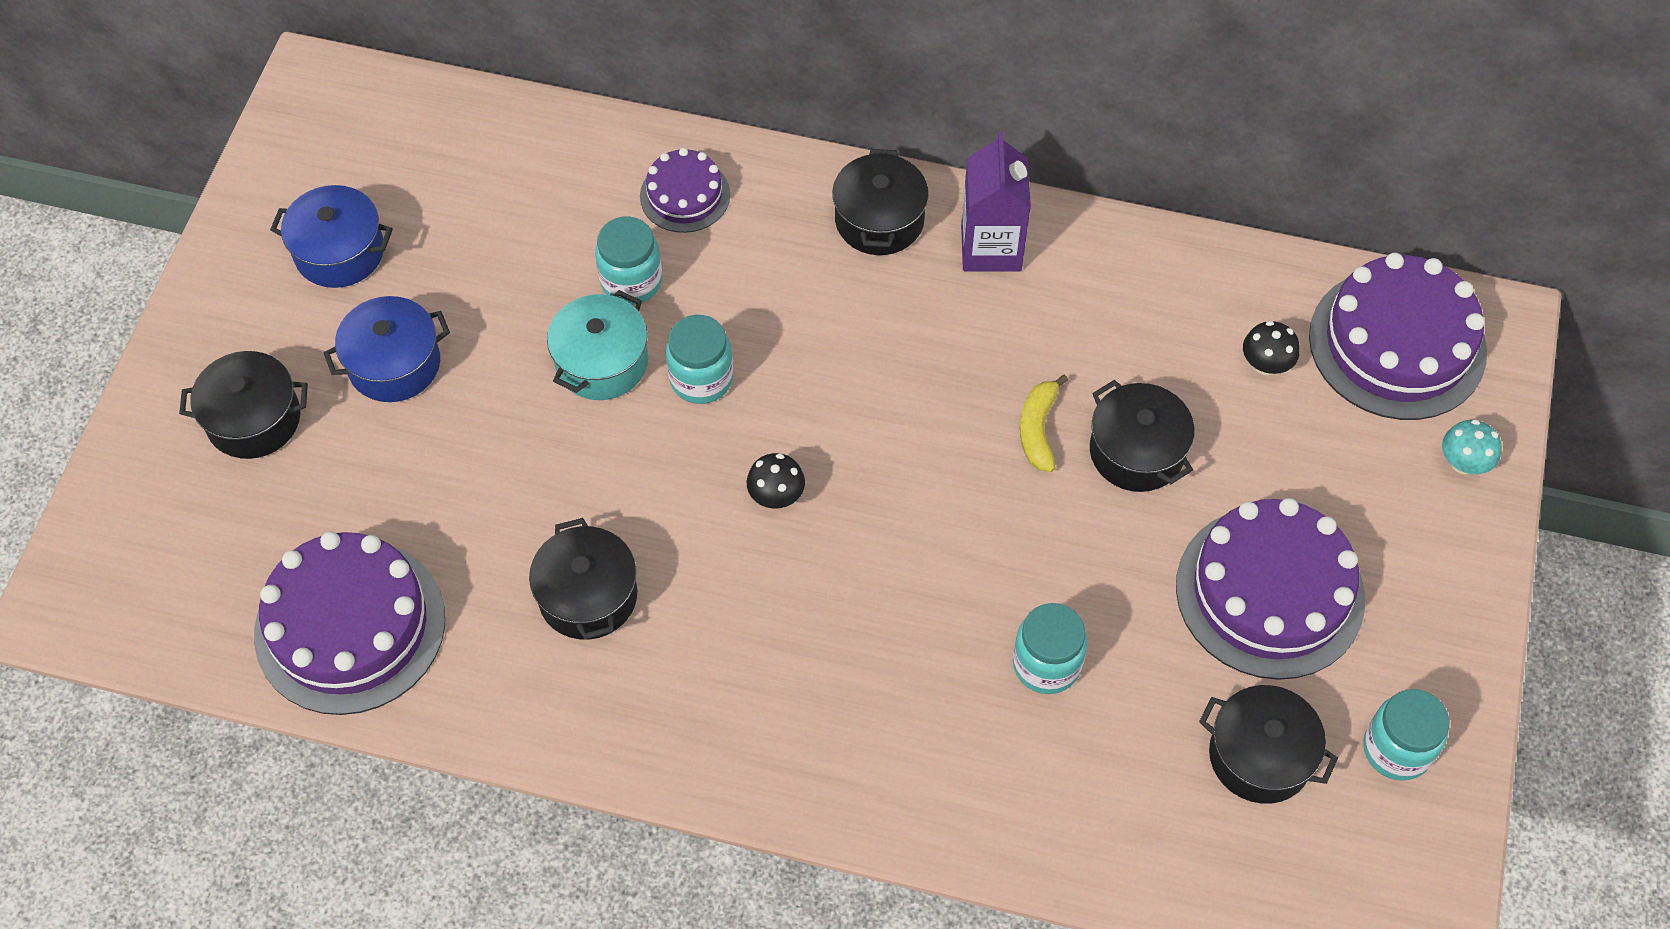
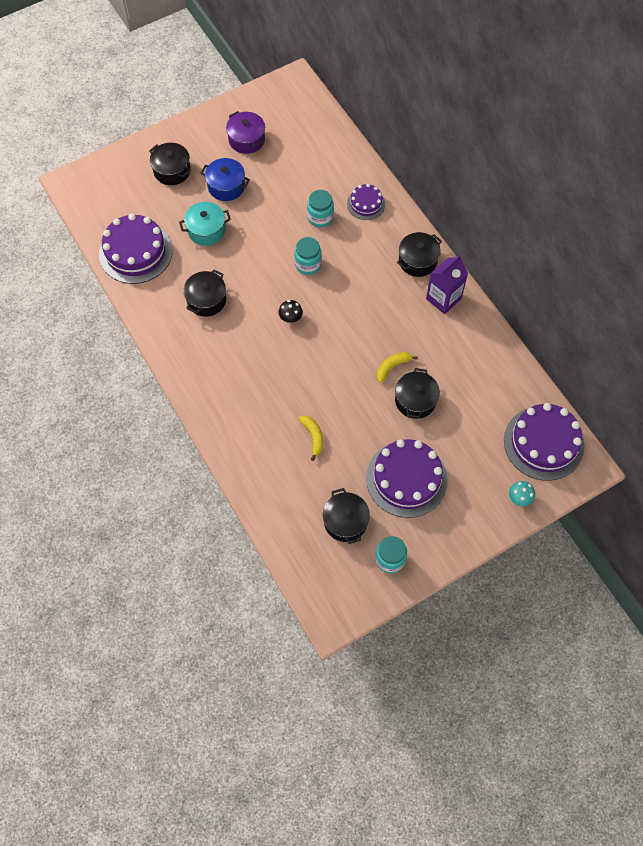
camera: 45 degrees right, 5 degrees up
blue pot [270,185,393,288] -> purple pot [226,111,265,154]
turquoise pot [547,290,648,400] -> turquoise pot moved to [179,202,231,246]
turquoise jar [1013,603,1088,694] -> yellow banana [299,415,323,461]
black mushroom [1243,321,1300,375] -> none

